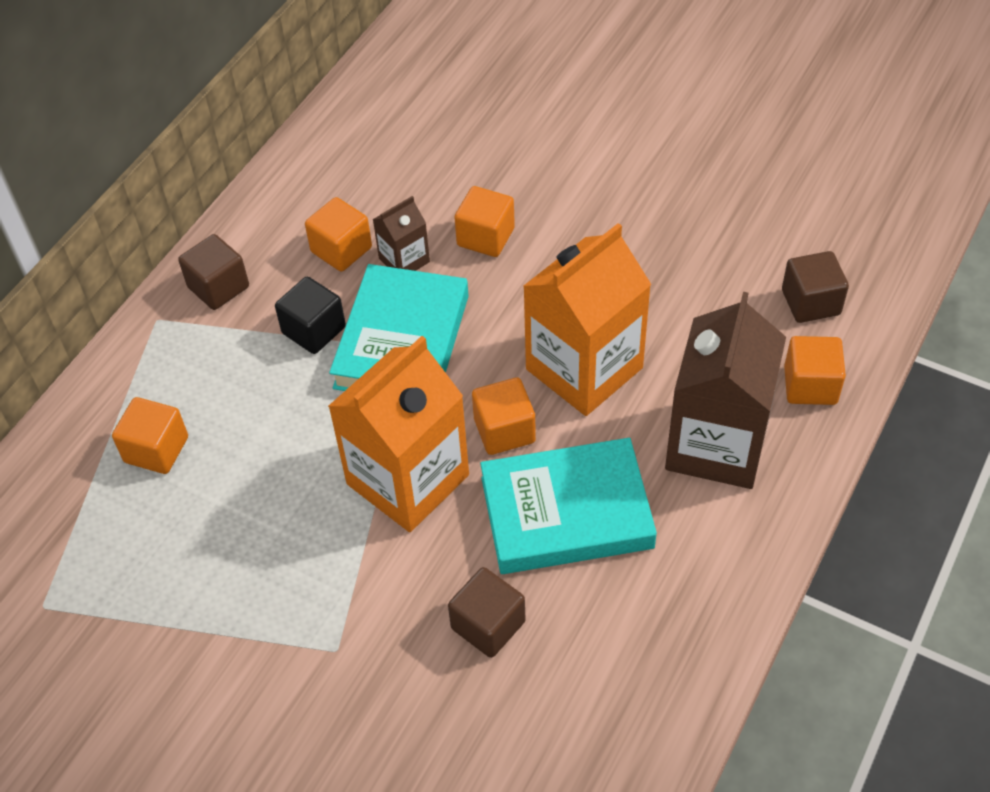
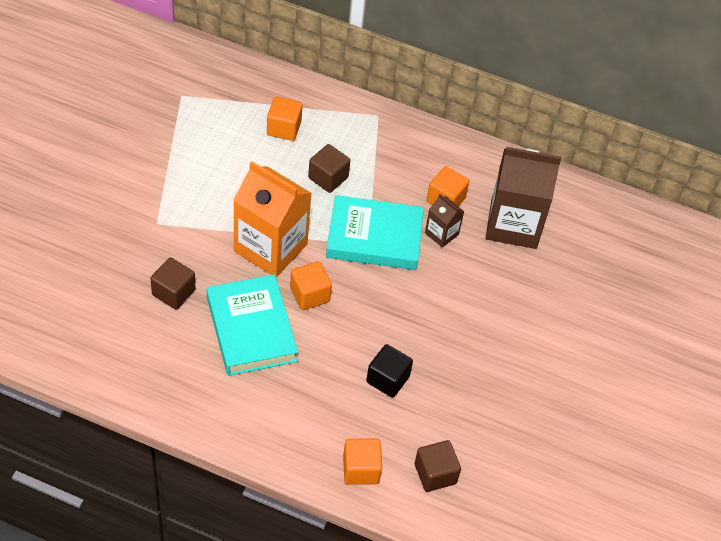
camera: 75 degrees right, 0 degrees up
brown cube [178,234,249,310] -> brown cube moved to [308,144,350,193]
black cube [275,277,346,354] -> black cube moved to [366,344,413,398]
orange cube [454,186,515,257] -> none
orange carton [523,223,651,416] -> none
brown carton [665,292,786,489] -> brown carton moved to [486,147,561,249]

